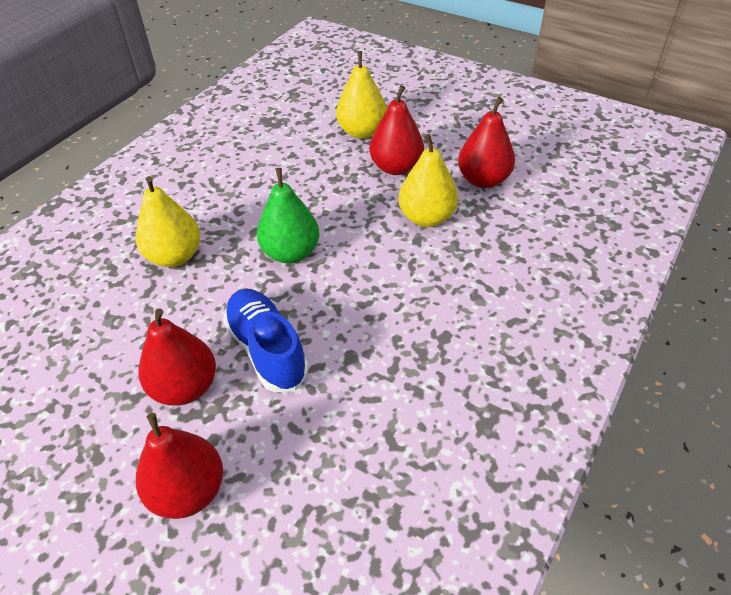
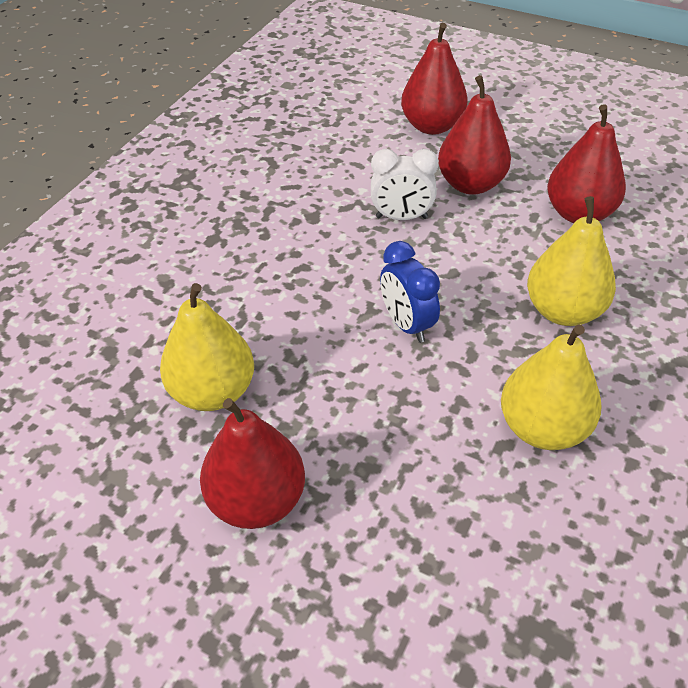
camera: 175 degrees right, 0 degrees up
blue shoe [223,289,309,392] -> white clock [371,149,439,220]
green pear [257,168,320,264] -> blue clock [380,241,440,343]
yellow pear [336,51,387,139] -> yellow pear moved to [501,324,602,450]
red pear [458,97,515,188] -> red pear moved to [547,104,626,223]

